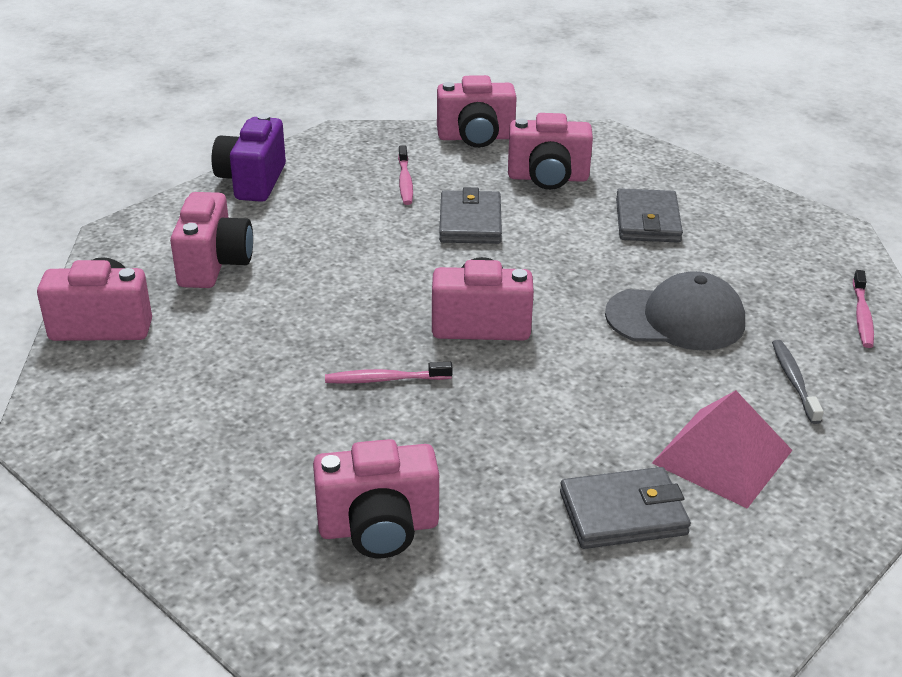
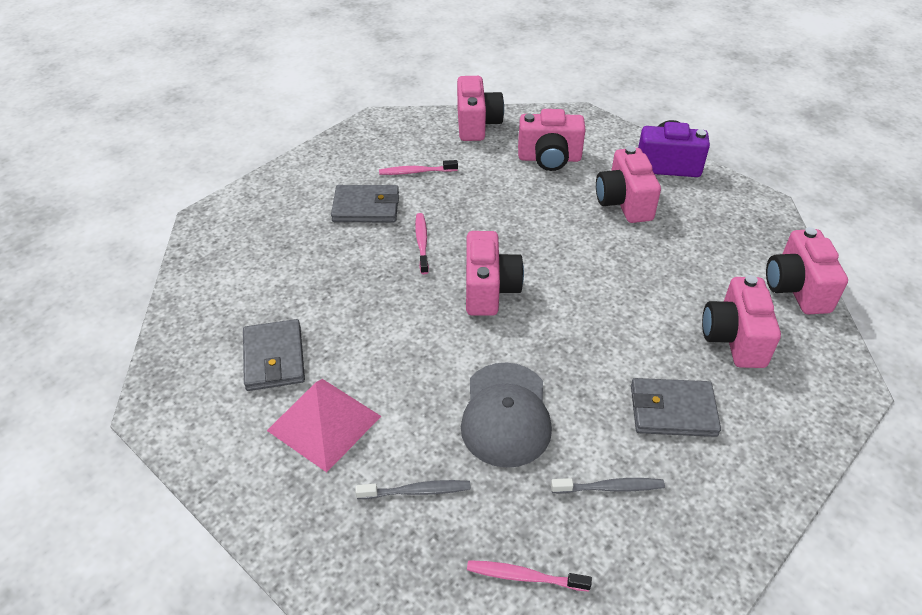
camera: 90 degrees right, 10 degrees up
pink camera [313,439,439,558] -> pink camera moved to [596,146,661,223]
pink toothbrush [398,145,413,205] -> pink toothbrush moved to [379,160,458,175]
grey wallet [439,187,502,244] -> grey wallet moved to [331,185,399,222]
none -> grey toothbrush [551,478,665,494]

